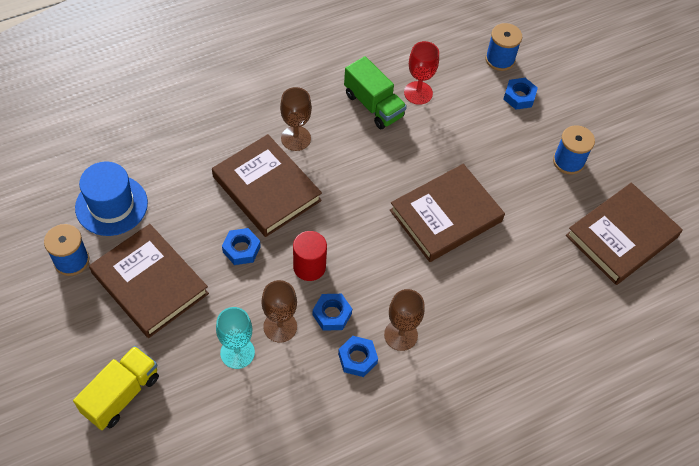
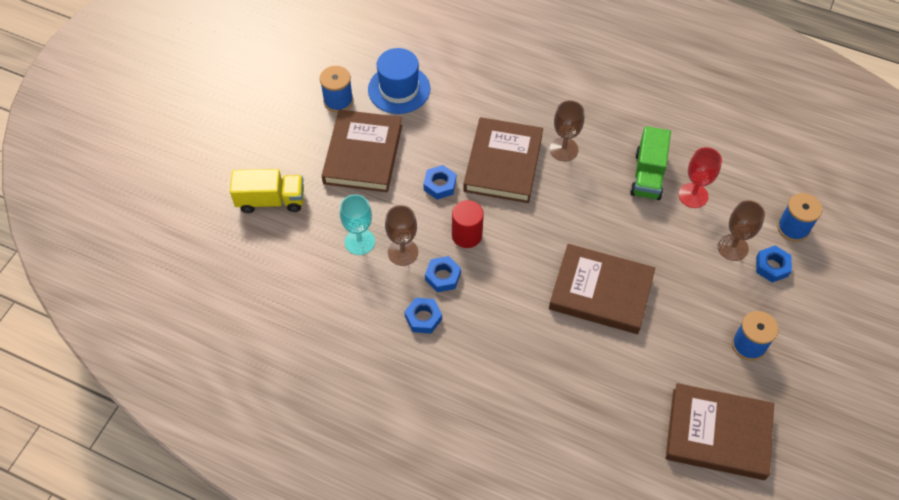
camera: 55 degrees right, 0 degrees up
brown goblet [384,289,425,351] -> brown goblet moved to [718,200,765,261]

